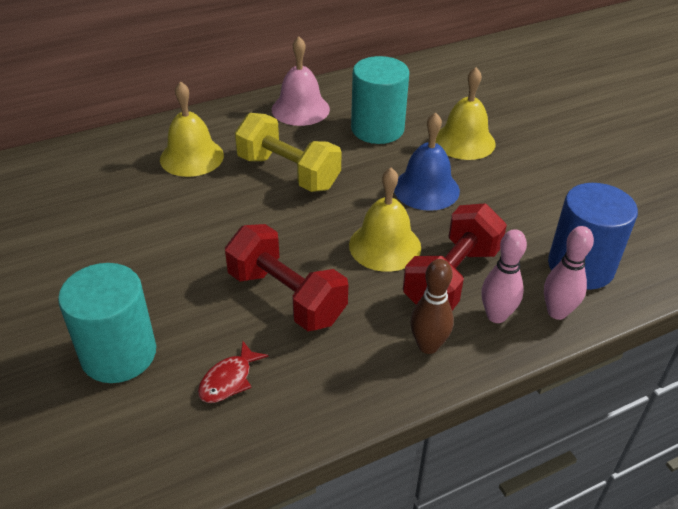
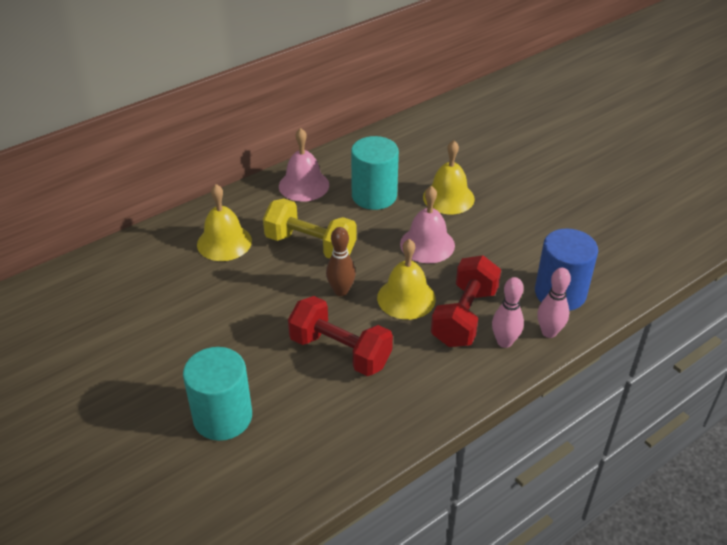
camera: 10 degrees left, 0 degrees up
red fish [198,341,269,403] -> none
blue bell [394,112,460,211] -> pink bell [400,186,455,263]
brown bowling pin [410,259,454,354] -> brown bowling pin moved to [326,227,356,296]

